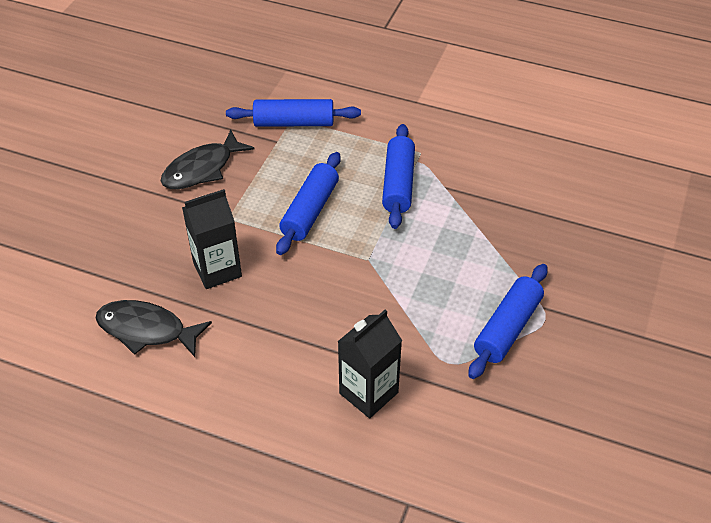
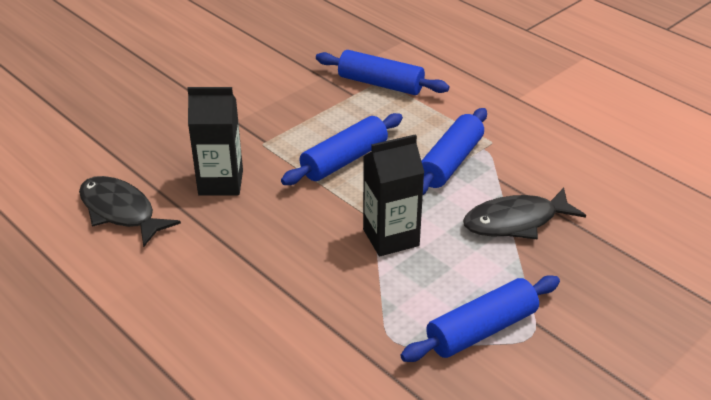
camera: 25 degrees right, 10 degrees down
black fish [161,130,254,189] -> black fish moved to [463,188,586,240]
black carton [338,309,402,418] -> black carton moved to [363,134,424,256]

